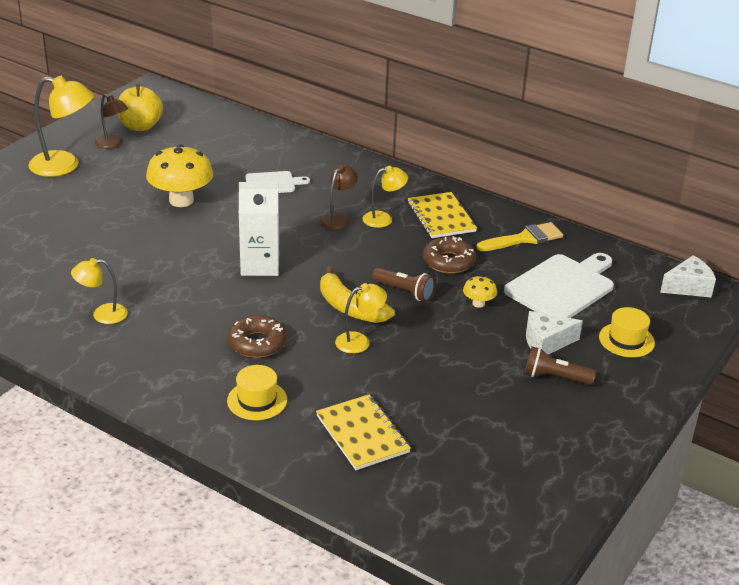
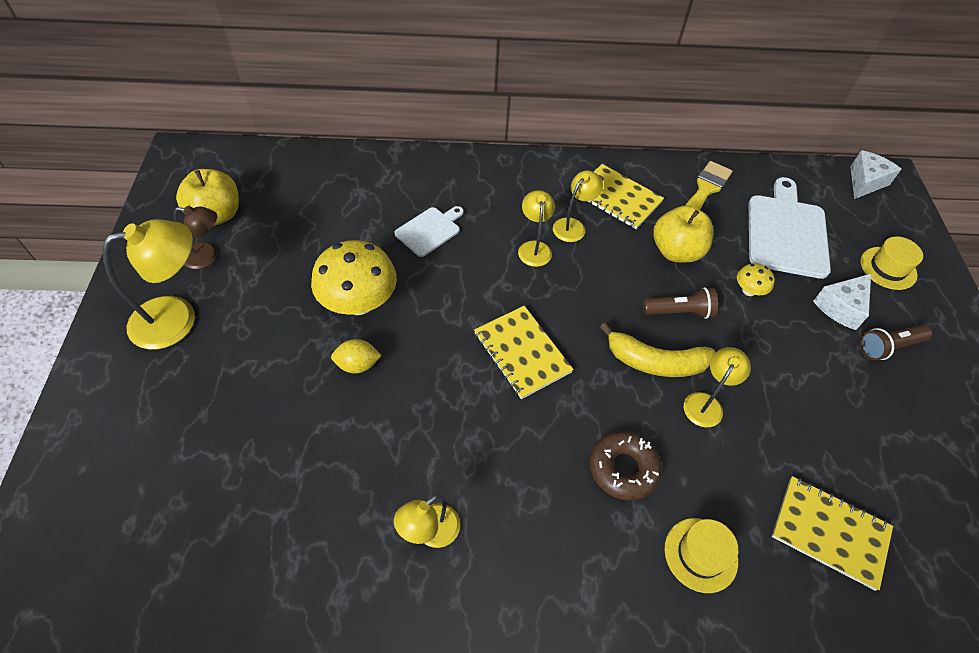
camera: 35 degrees left, 20 degrees up
white carton [239,182,279,276] -> yellow notebook [474,306,574,399]
brown lamp [319,165,358,230] -> yellow lamp [518,190,555,267]
brown donut [423,236,476,274] -> yellow apple [654,205,714,263]
none -> yellow lemon [331,339,382,374]

